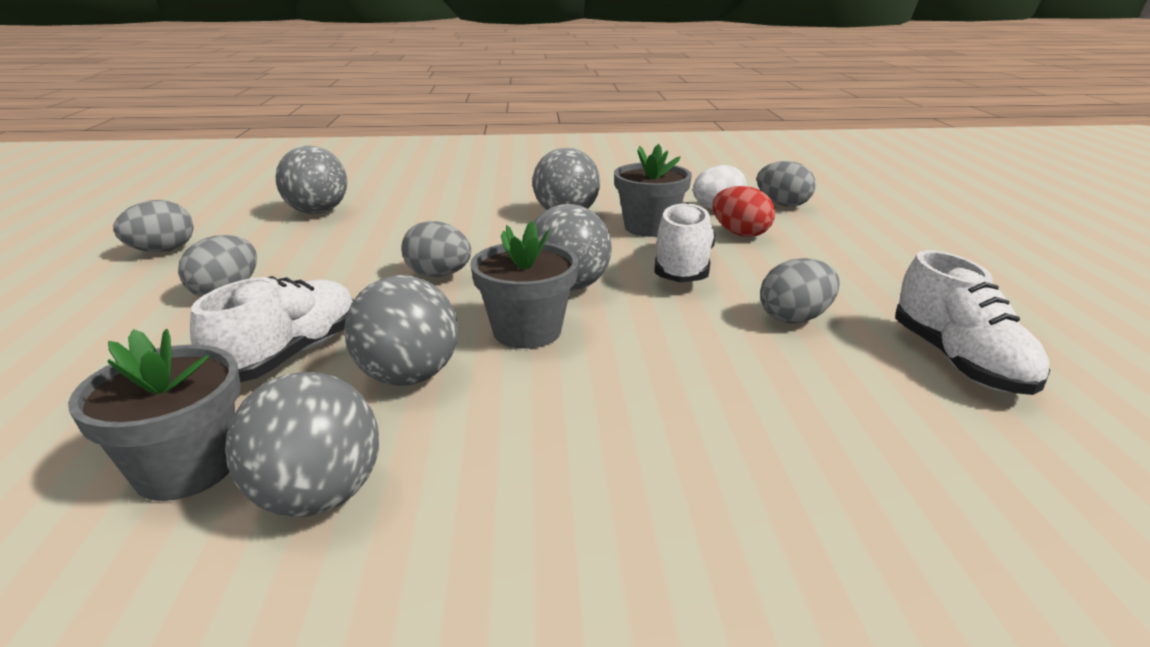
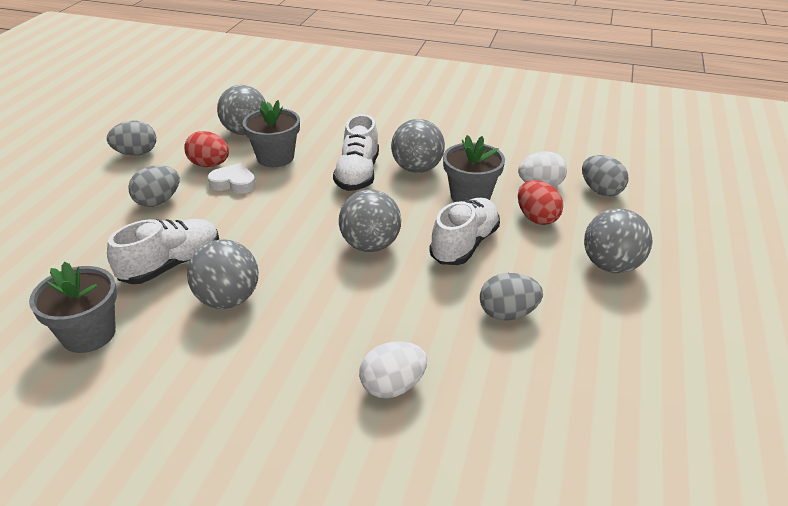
camera: 20 degrees right, 10 degrees up
grey ball [225,372,379,517] -> grey ball moved to [584,208,653,273]
grey egg [401,221,471,277] -> none
grey flower pot [470,221,578,349] -> grey flower pot moved to [242,100,300,167]
white shoe [895,250,1050,395] -> white shoe moved to [333,114,379,191]
none -> red egg [184,131,229,167]
none -> white heart [208,163,256,194]
none -> white egg [359,341,427,399]

